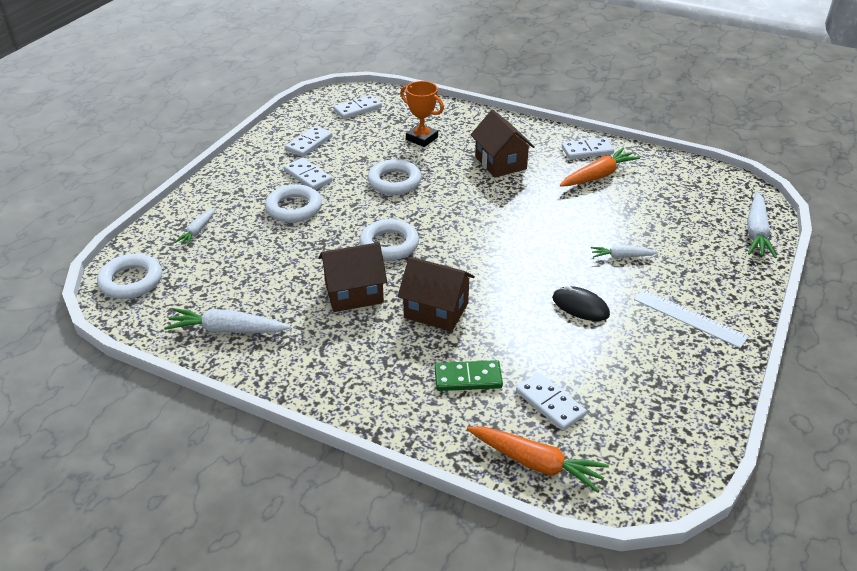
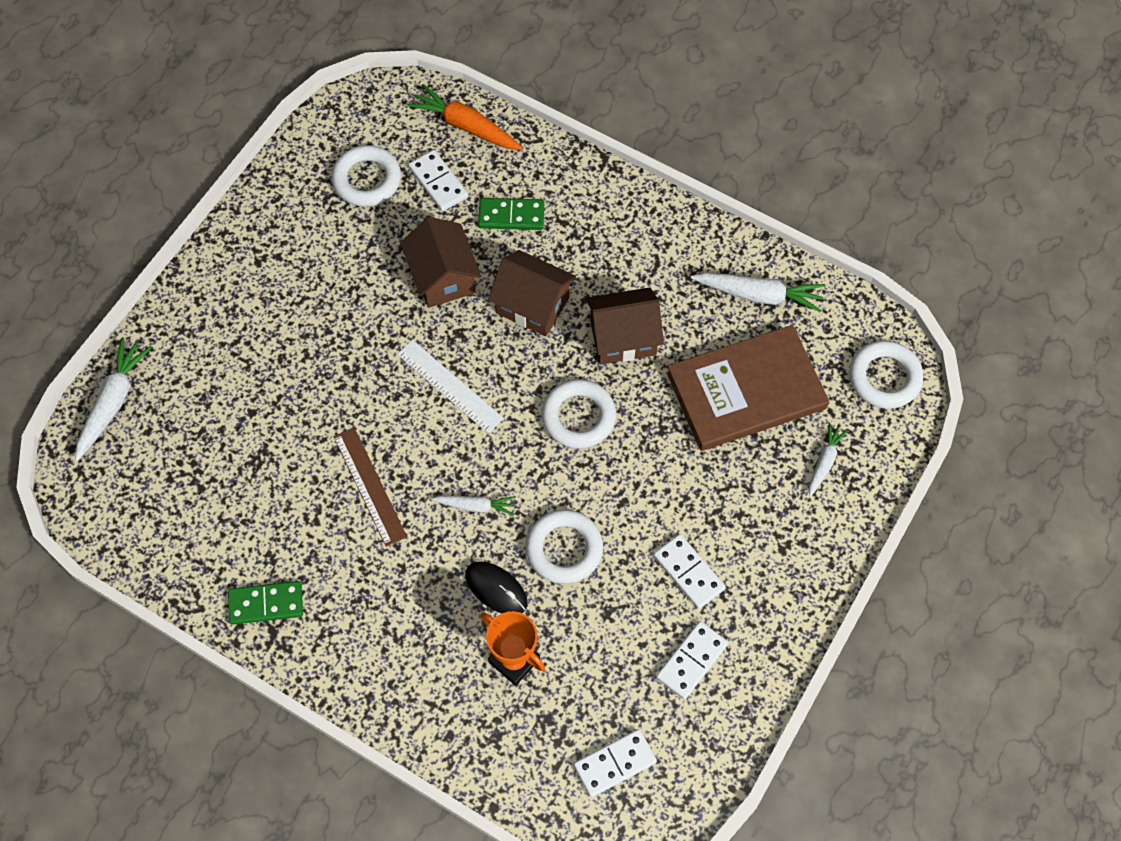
camera: 175 degrees left, 25 degrees up
white ring [265,184,322,223] -> white ring moved to [331,145,401,207]
brown house [470,110,535,178] -> brown house moved to [400,217,481,308]
black mouse [552,285,610,321] -> black mouse moved to [465,561,528,613]
orange carrot [560,148,640,187] -> none
white domino [562,138,614,159] -> green domino [228,581,303,625]
white carrot [591,245,659,258] -> white carrot moved to [431,496,516,516]
white ruler [634,289,749,348] -> white ruler moved to [397,340,504,433]
none -> brown ruler [334,428,407,547]
none -> brown book [667,325,829,451]

